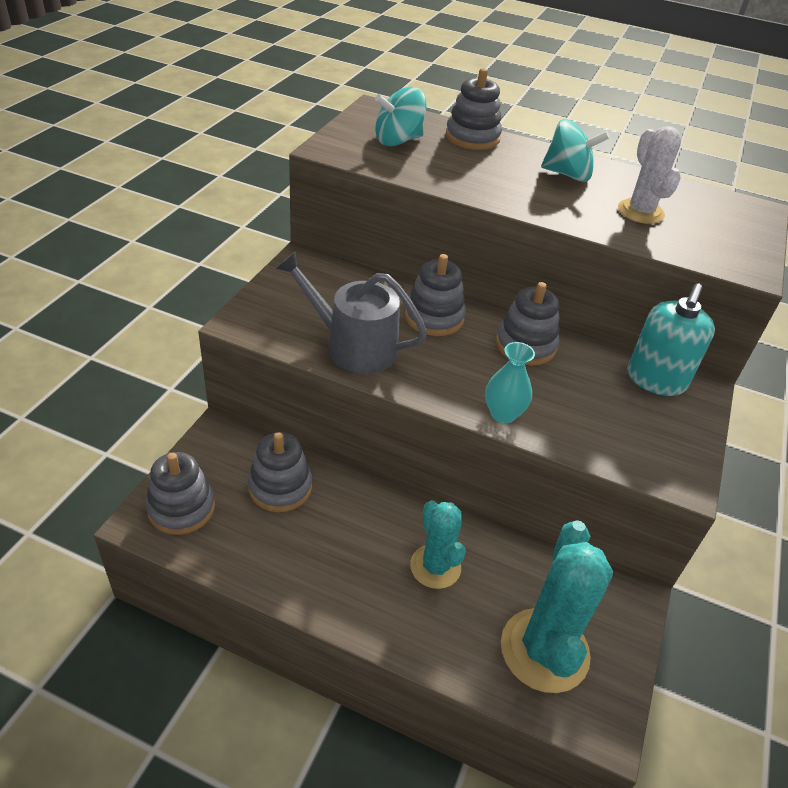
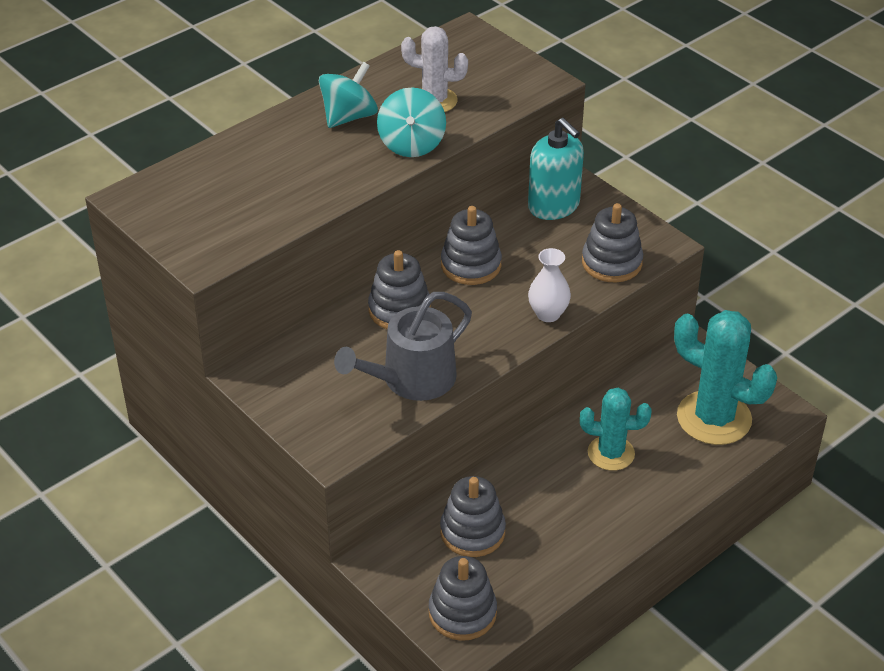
camera: 60 degrees left, 0 degrees up
turquoise spinning top [375,87,426,146] -> turquoise spinning top moved to [377,87,446,157]
grey stacking toy [446,68,502,150] -> grey stacking toy moved to [582,203,643,282]
turquoise vase [485,342,535,423] -> white vase [528,248,571,322]

